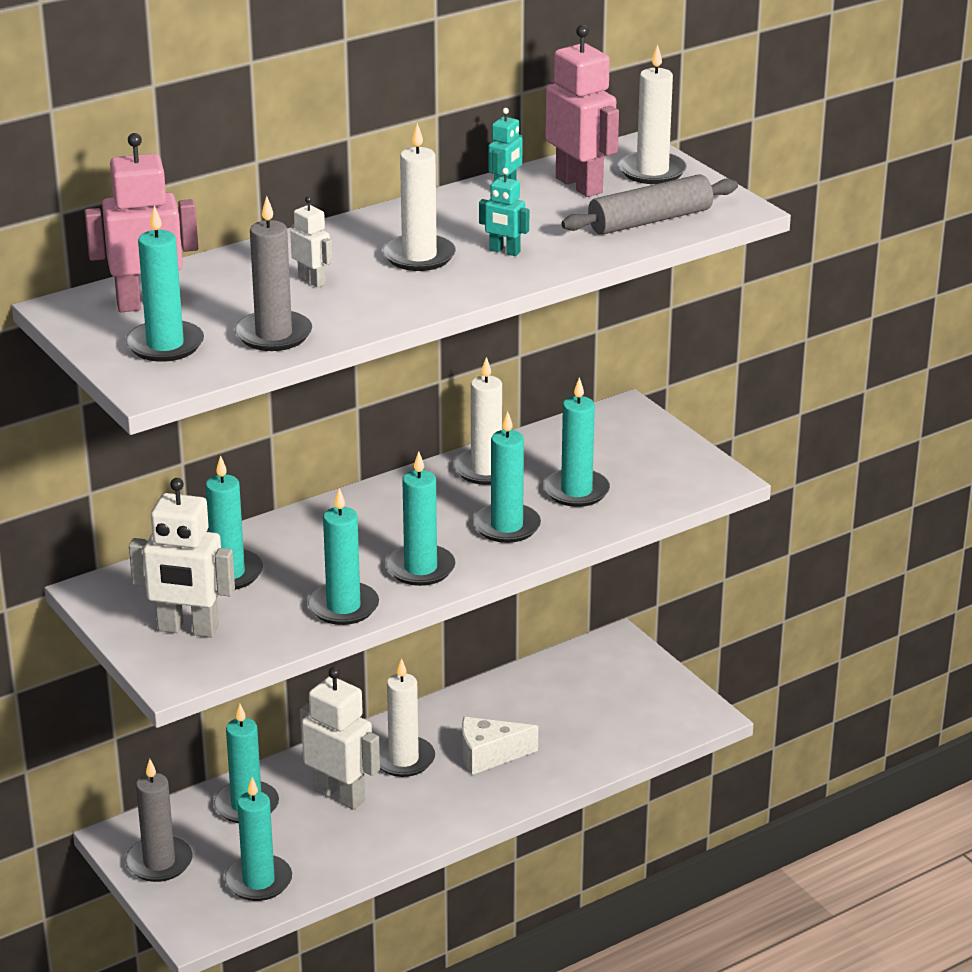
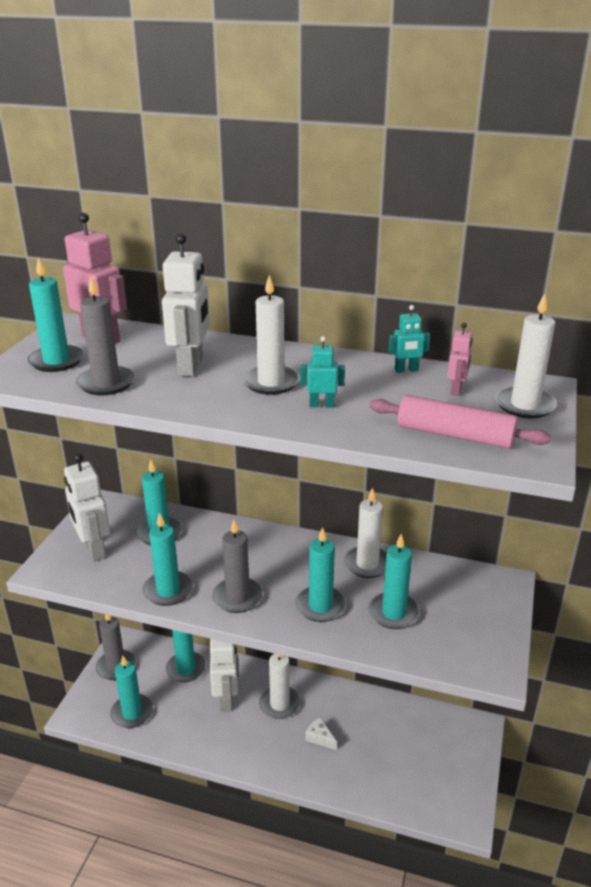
camera: 50 degrees right, 0 degrees up
white robot [290,196,333,288] -> white robot [162,233,210,377], size x1.96
turquoise candle [386,452,456,586] -> grey candle [213,519,263,613]
white cheese [462,717,538,775] -> white cheese [305,718,337,750], size x0.63
turquoise robot [479,168,529,256] -> turquoise robot turned 105 degrees clockwise [300,336,345,408]
pink robot [545,25,619,197] -> pink robot [447,323,473,396], size x0.51
grey rolling pin [561,174,738,235] -> pink rolling pin [369,395,551,449]

